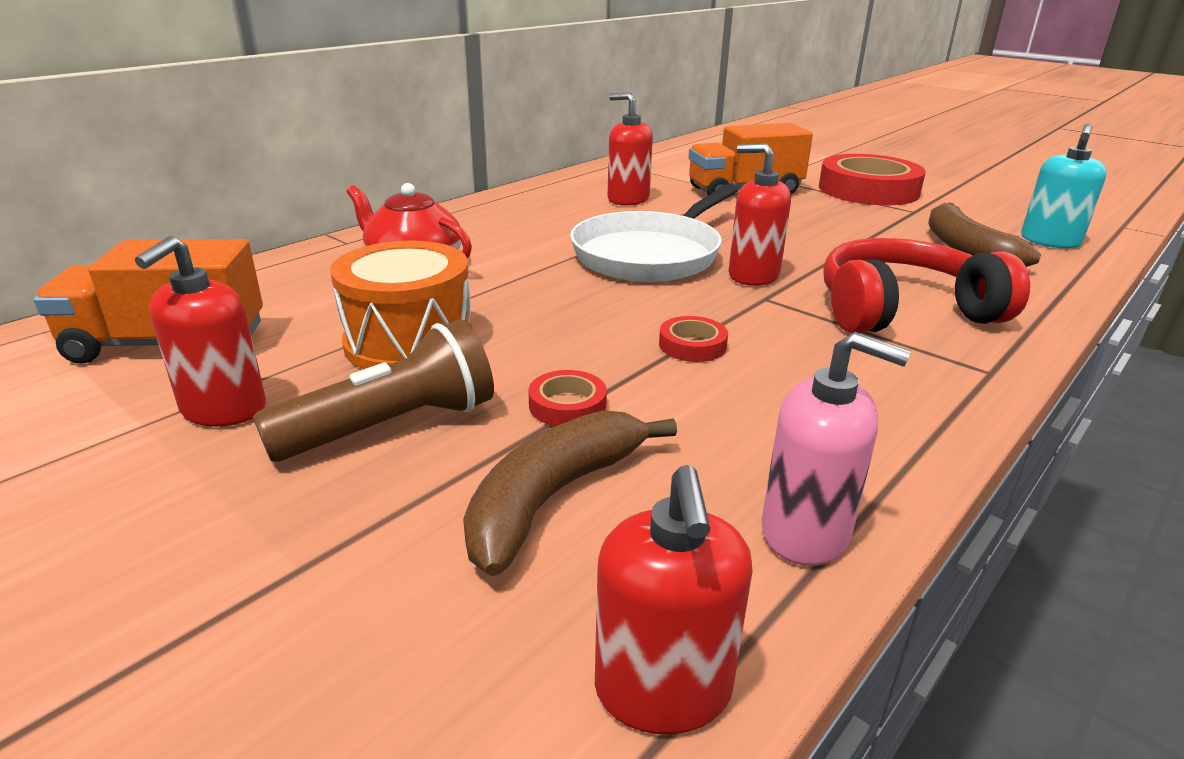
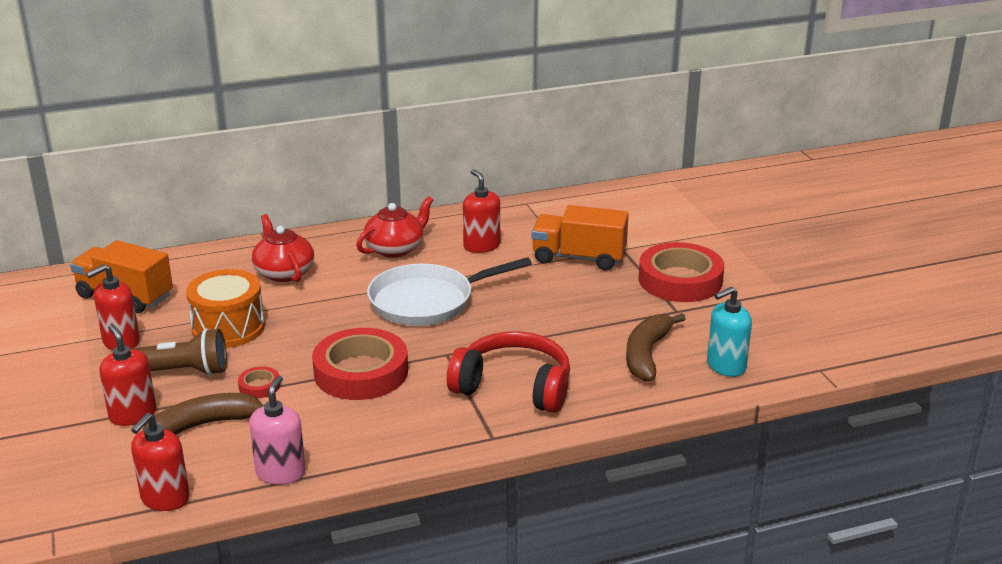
camera: 30 degrees right, 0 degrees up
red tape [659,316,728,362] -> red tape [312,328,408,400], size x2.33
red soap dispenser [728,143,791,286] -> red soap dispenser moved to [99,324,156,426]
pink soap dispenser [762,332,911,566] -> pink soap dispenser turned 135 degrees counterclockwise [249,375,306,485]
none -> red teapot [356,196,433,258]

